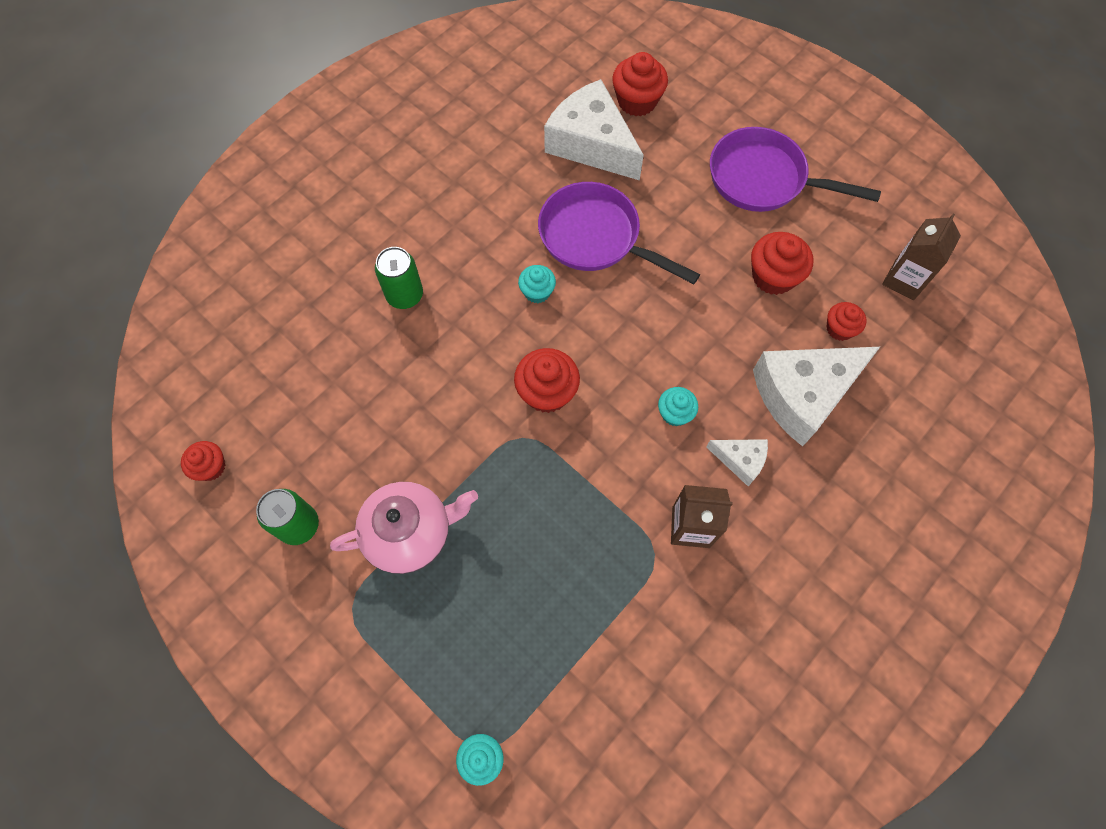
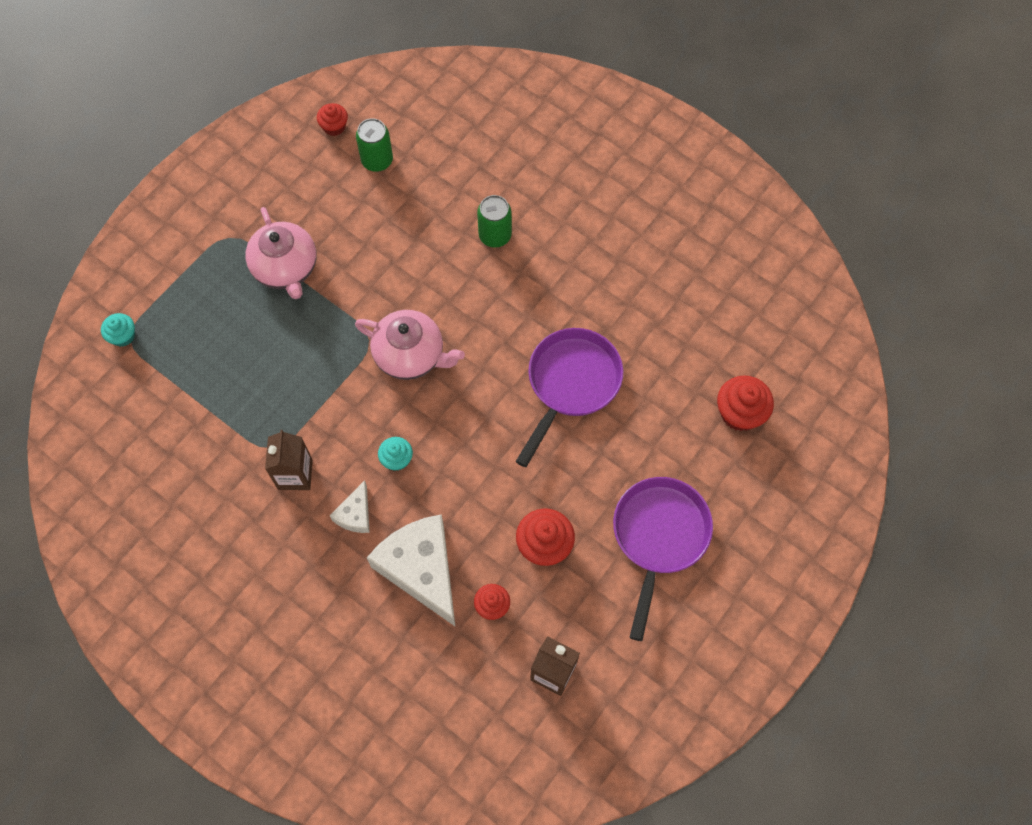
camera: 85 degrees right, 0 degrees up
green can [256,489,319,545] -> green can moved to [356,118,393,172]
red cupcake [514,348,580,413] -> pink teapot [355,310,465,380]
turquoise cupcake [518,265,556,303] -> none
white cheese [544,79,644,181] -> none

